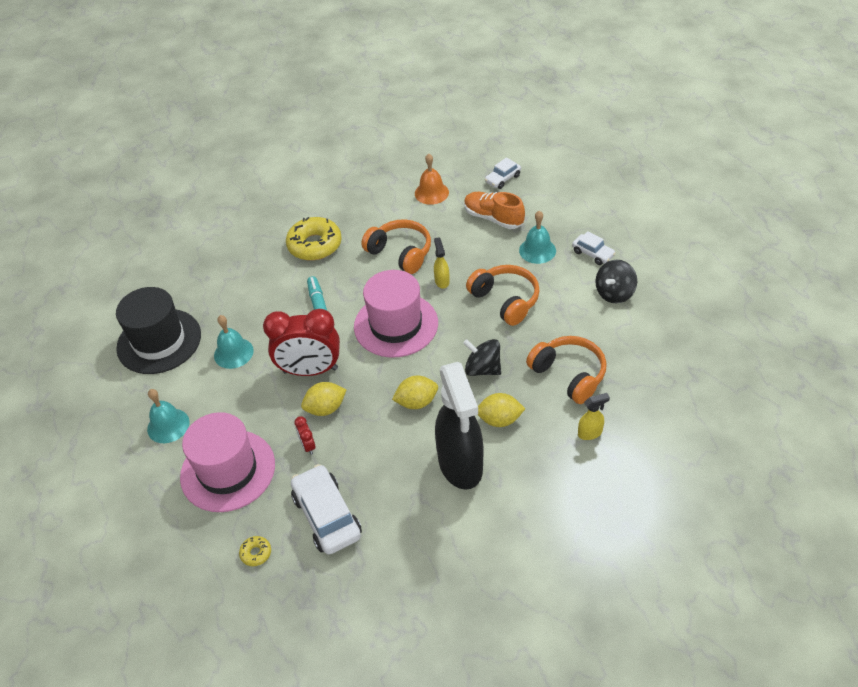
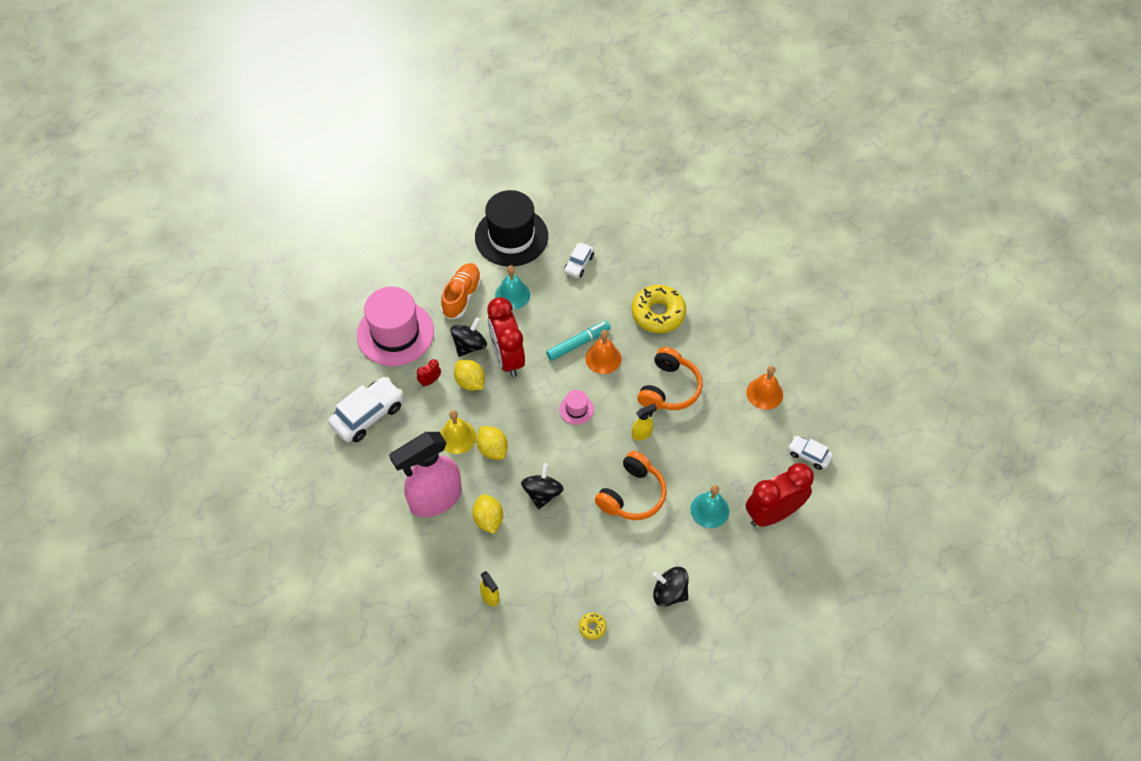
camera: 70 degrees right, 10 degrees up
turquoise bell [147,389,189,443] -> none
yellow donut [239,536,271,566] -> yellow donut moved to [579,613,606,640]
pink hat [354,270,438,358] -> pink hat [559,390,594,425], size x0.43
black spray bottle [435,362,483,490] -> pink spray bottle [389,432,462,517]
orange shoe [464,192,525,229] -> orange shoe moved to [441,263,482,319]
orange headphones [526,336,607,404] -> none
white car [572,231,616,265] -> white car moved to [564,243,594,278]
none -> yellow bell [440,410,476,454]
none -> black spinning top [450,317,487,357]
none -> orange bell [585,330,621,374]
none -> red clock [746,463,814,527]

